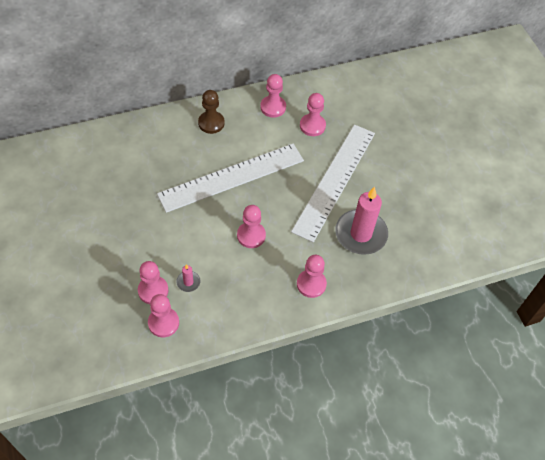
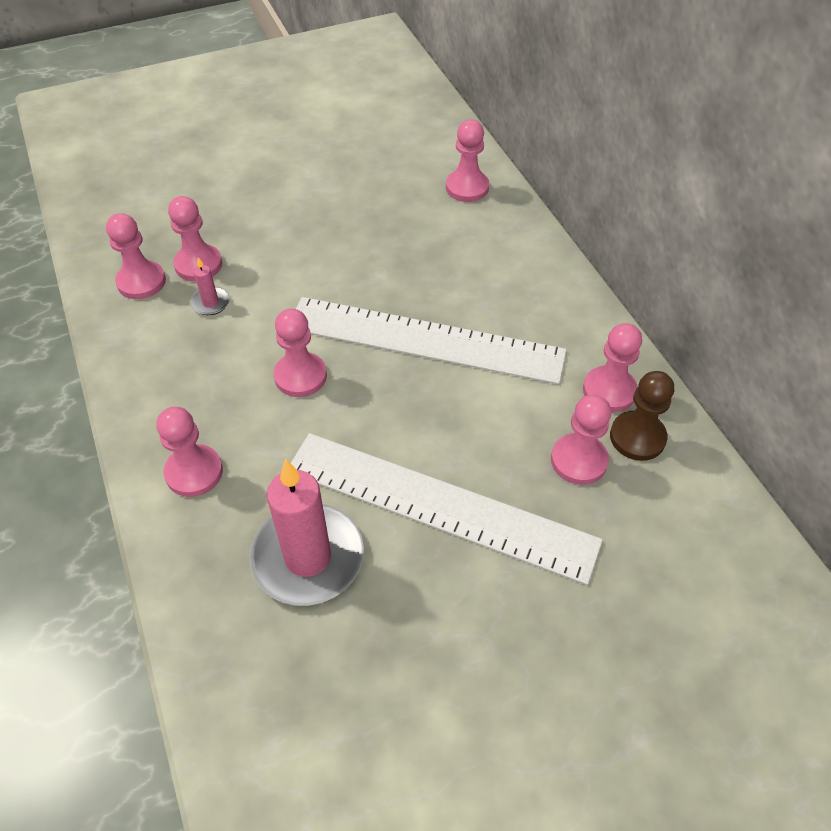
camera: 90 degrees right, 5 degrees down
white ruler [157,144,304,213] -> white ruler turned 45 degrees counterclockwise [296,297,567,384]
brown pawn [198,90,225,134] -> brown pawn moved to [610,371,674,461]
none -> pink pawn [446,120,489,202]

